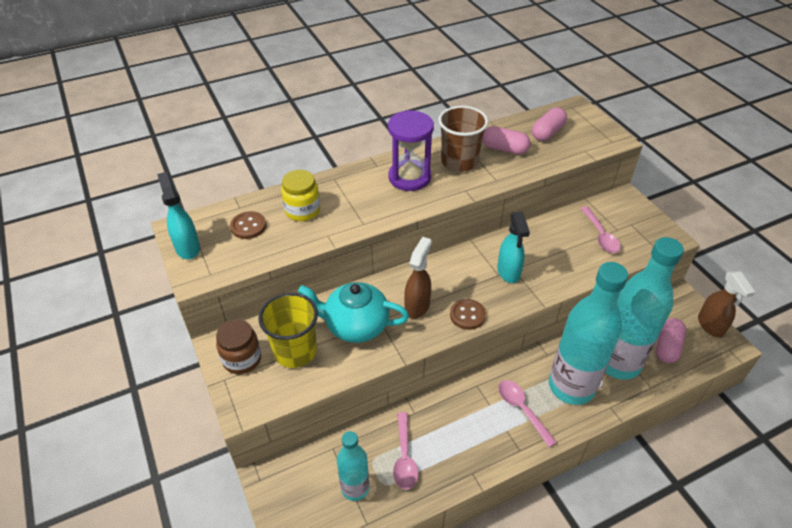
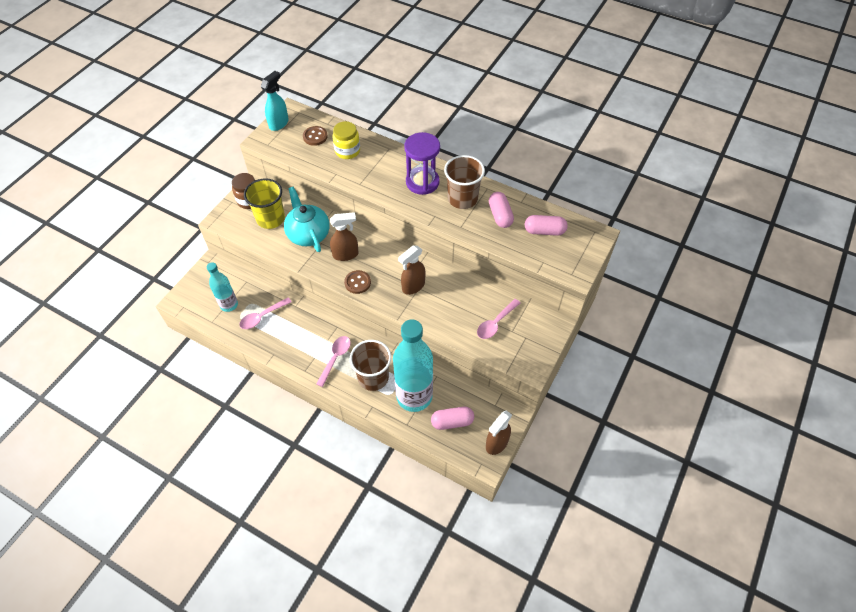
camera: 55 degrees right, 10 degrees up
turquoise spray bottle [497,212,530,283] -> brown spray bottle [398,245,425,295]
turquoise bottle [549,262,628,405] -> brown cup [350,340,391,391]

